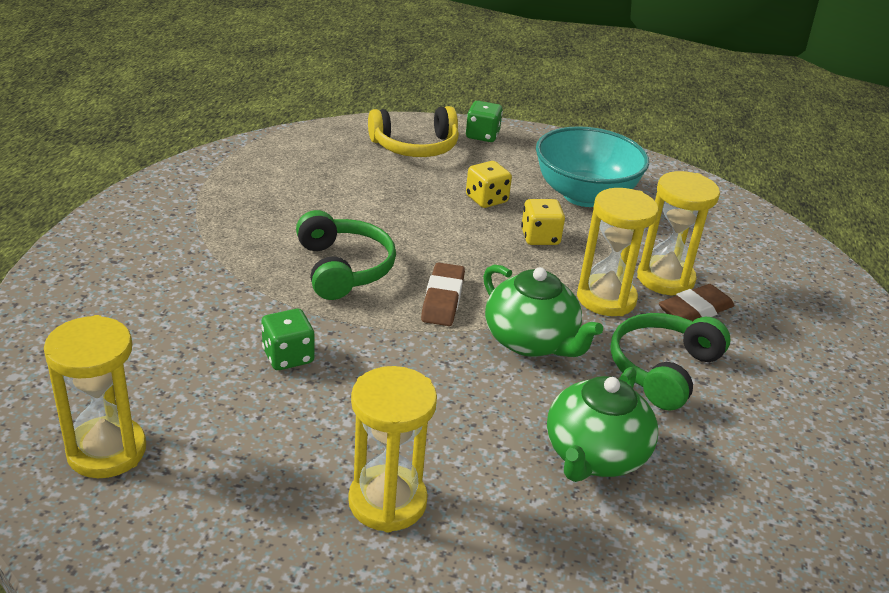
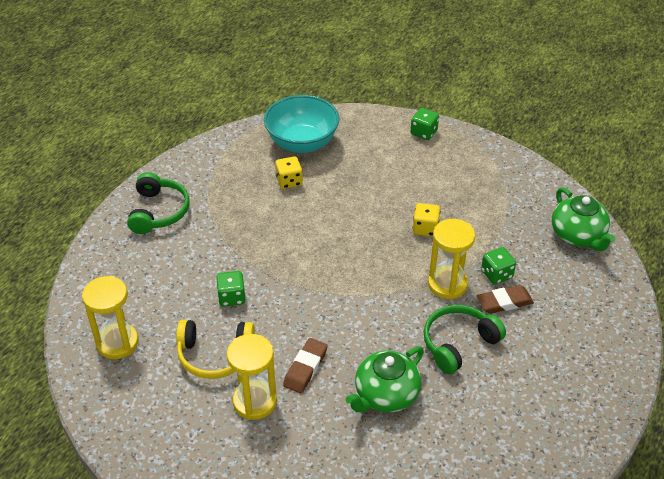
camera: 20 degrees right, 10 degrees up
green headphones [296,210,396,300] -> green headphones moved to [127,172,190,234]
yellow headphones [368,106,459,157] -> yellow headphones moved to [176,320,255,379]
brown eraser [421,262,465,326] -> brown eraser moved to [283,338,328,393]
yellow dice [466,161,512,208] -> yellow dice moved to [275,156,303,189]
green teapot [483,264,603,357] -> green teapot moved to [552,187,616,251]
turquoise bowl [536,126,649,207] -> turquoise bowl moved to [264,95,339,153]
yellow hourglass [637,171,720,295] -> green dice [481,247,516,285]

